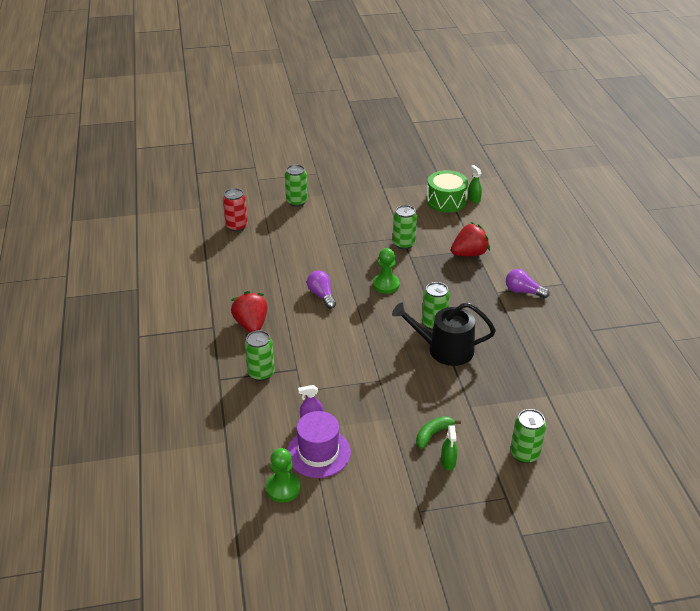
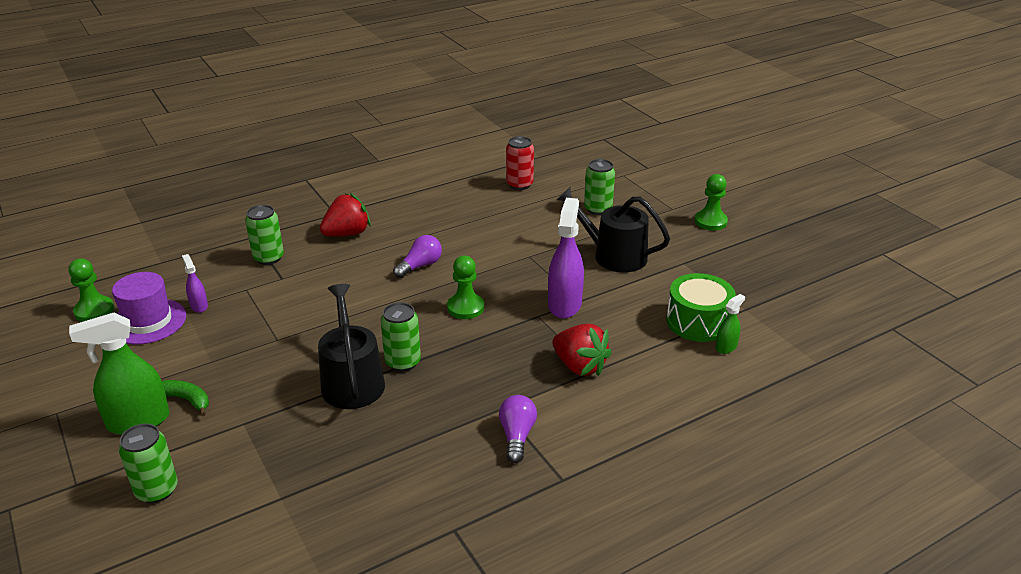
camera: 70 degrees right, 5 degrees down
green can [393,205,417,249] -> purple spray bottle [548,198,584,318]
green spray bottle [441,425,458,470] -> green spray bottle [69,313,170,435], size x2.00
none -> black watering can [557,187,670,273]
none -> green pawn [695,174,728,230]

